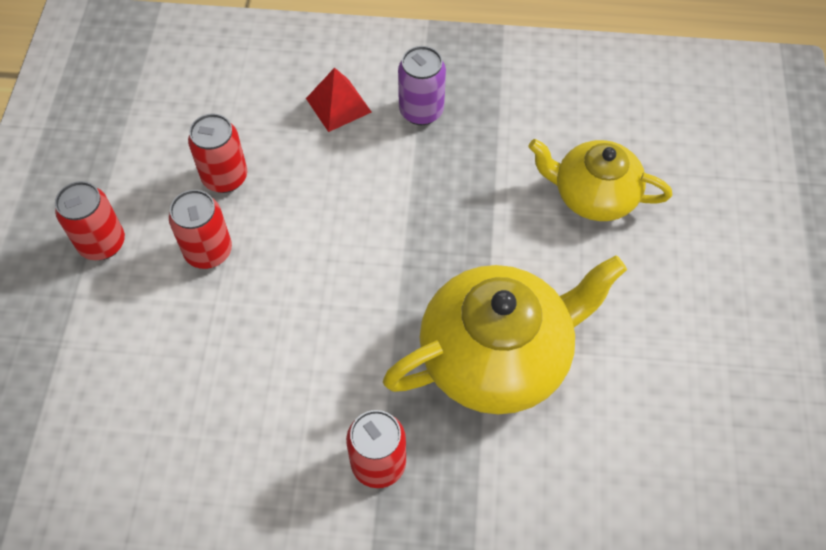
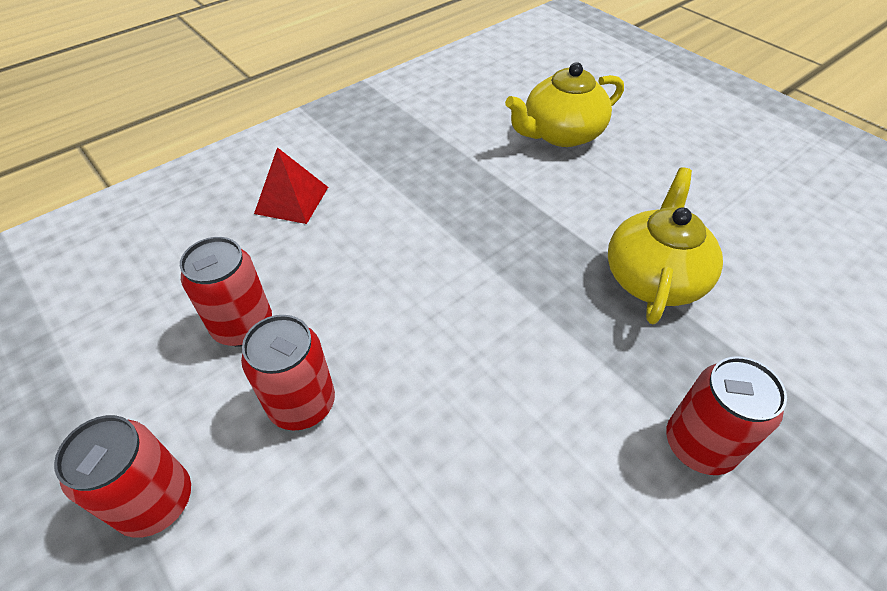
camera: 45 degrees left, 10 degrees down
yellow teapot [383,255,627,414] -> yellow teapot [608,168,723,325], size x0.64
purple can [398,46,446,125] -> none

